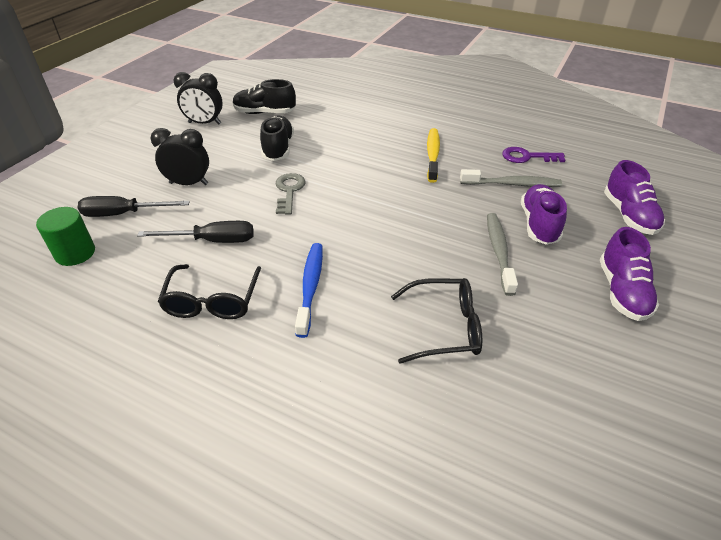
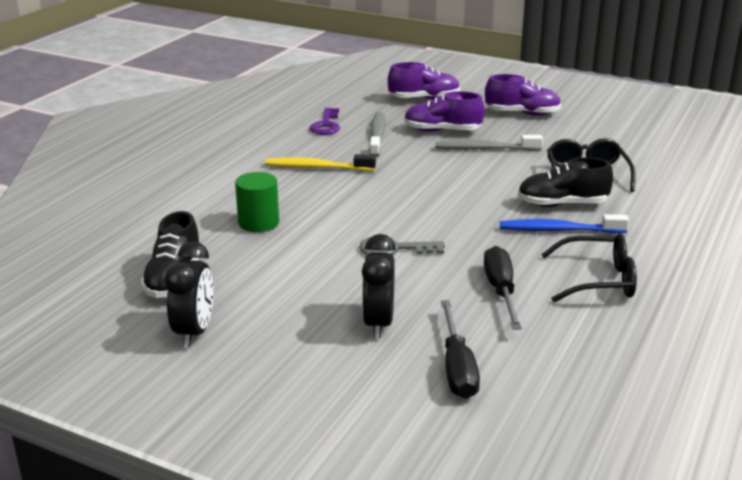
camera: 90 degrees left, 15 degrees down
green cylinder [36,207,95,266] -> green cylinder moved to [235,172,279,232]
black shoe [260,116,294,161] -> black shoe moved to [518,157,613,207]

